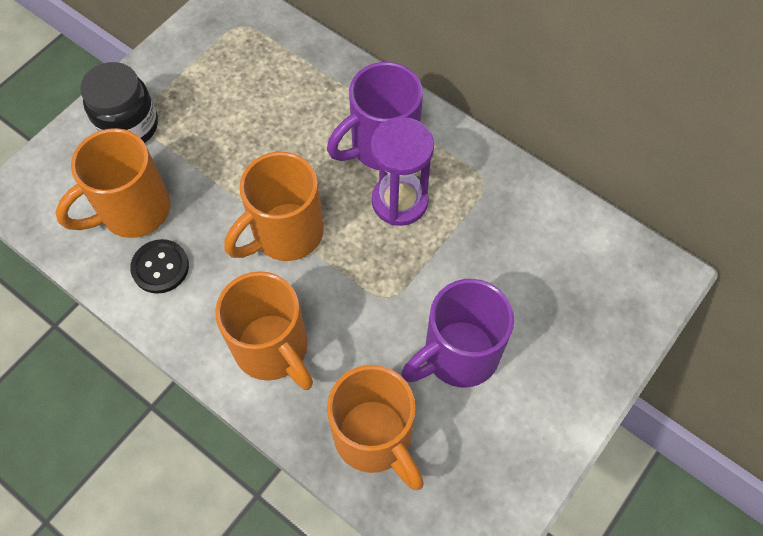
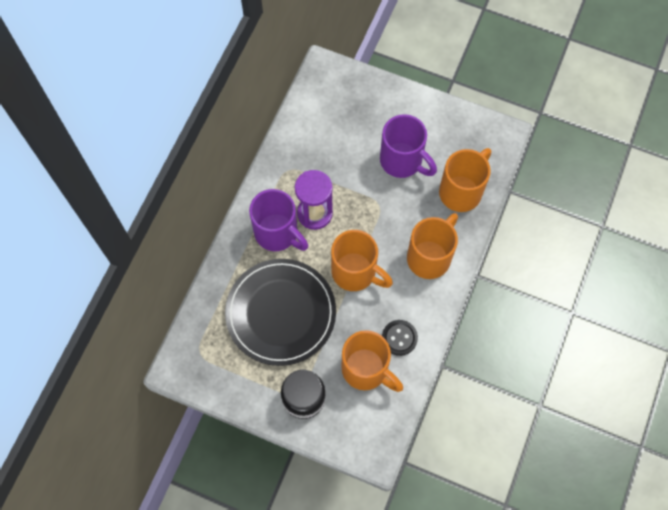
camera: 105 degrees left, 5 degrees up
none -> black plate [225,259,336,366]

